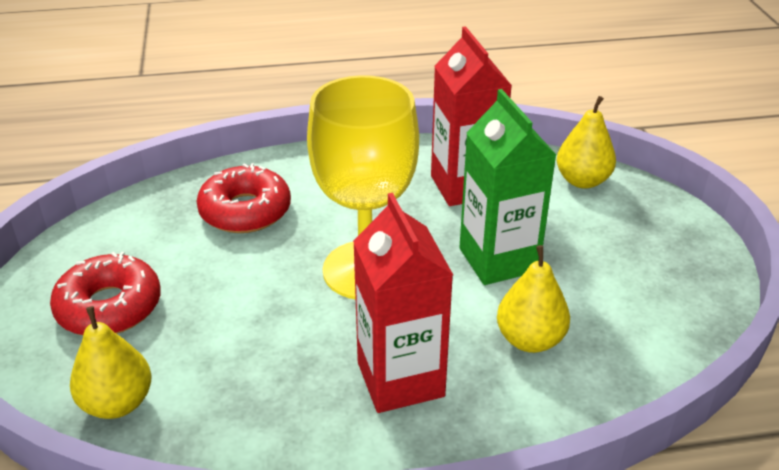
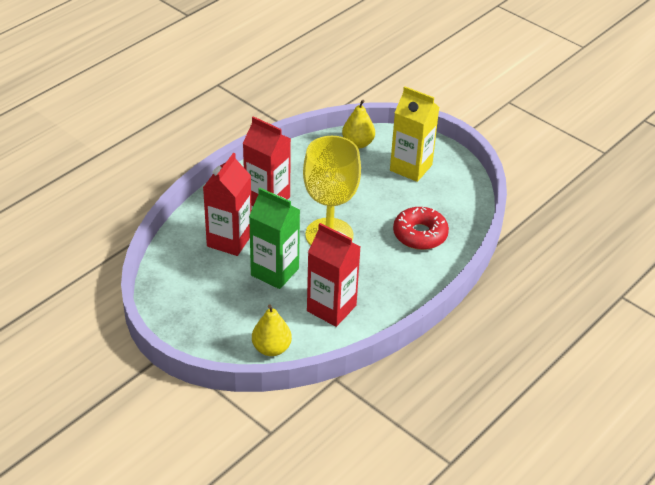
camera: 140 degrees right, 5 degrees up
red donut [50,252,161,335] -> yellow carton [390,86,439,182]
yellow pear [497,245,570,353] -> red carton [203,153,252,256]

